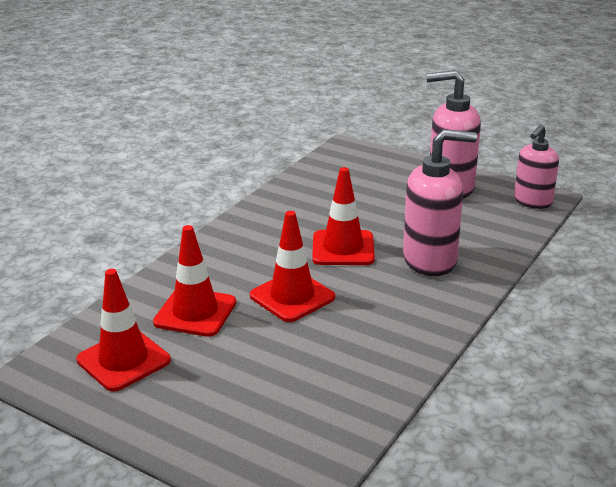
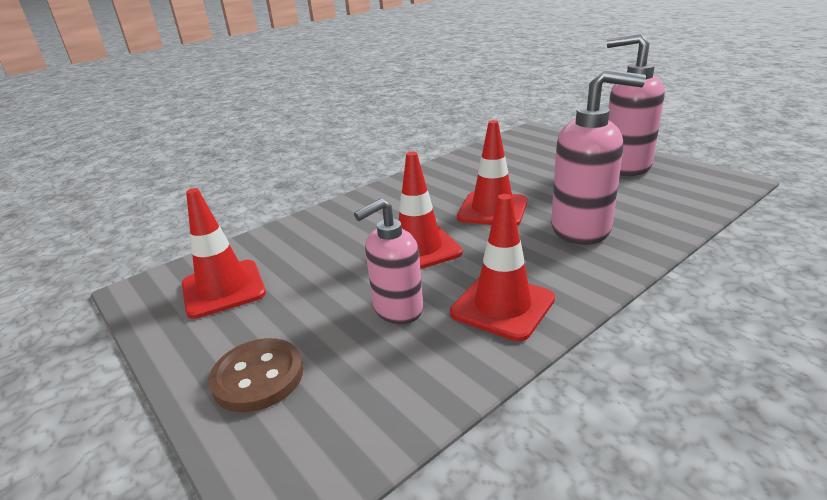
camera: 20 degrees right, 0 degrees up
red traffic cone [153,225,236,337] -> red traffic cone moved to [450,194,555,341]
pink soap dispenser [514,125,559,209] -> pink soap dispenser moved to [354,198,423,324]
none -> brown button [209,338,303,412]

